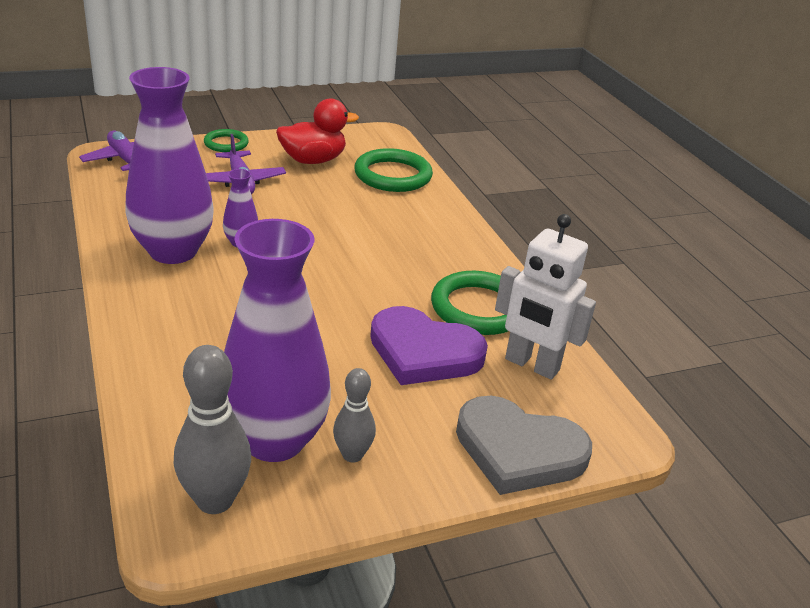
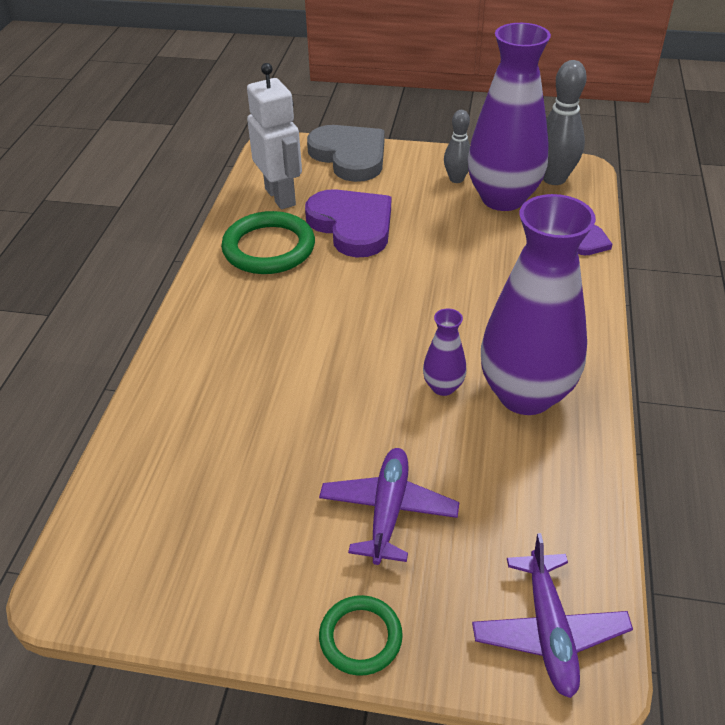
camera: 145 degrees left, 10 degrees up
red duck [276,98,359,164] -> none
green ring [354,148,433,192] -> none
none -> purple heart [577,225,612,255]

